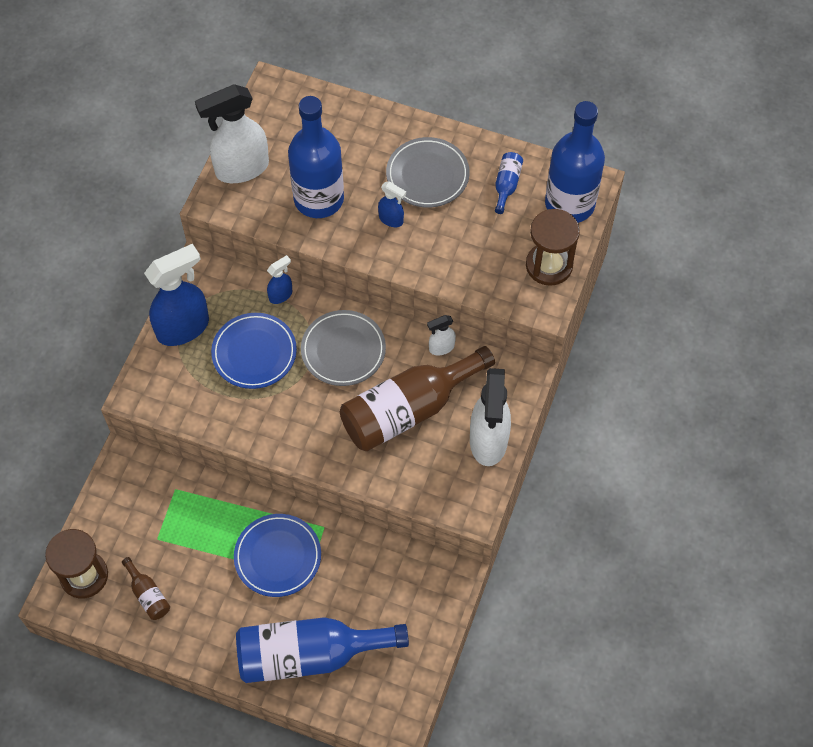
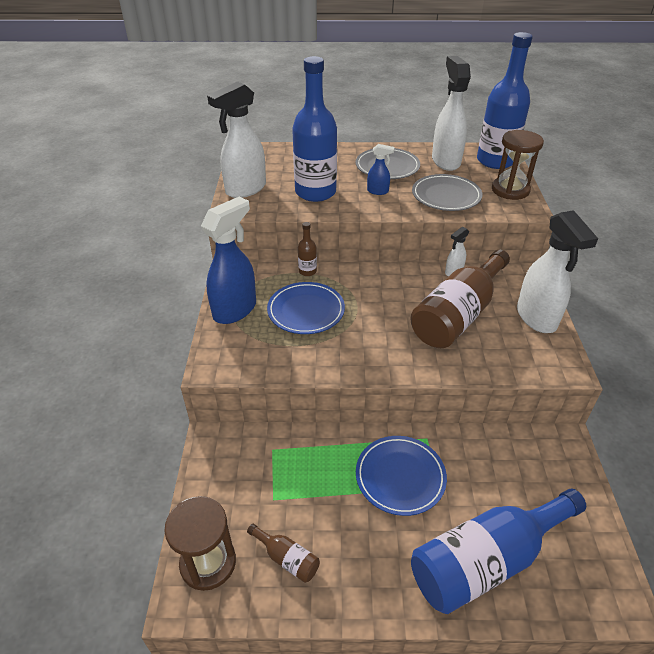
camera: 20 degrees left, 20 degrees down
blue spray bottle [267,255,292,304] -> brown bottle [298,222,317,276]
grey plate [301,310,386,386] -> grey plate moved to [412,174,482,211]
blue bottle [495,152,523,214] -> white spray bottle [432,56,471,171]

